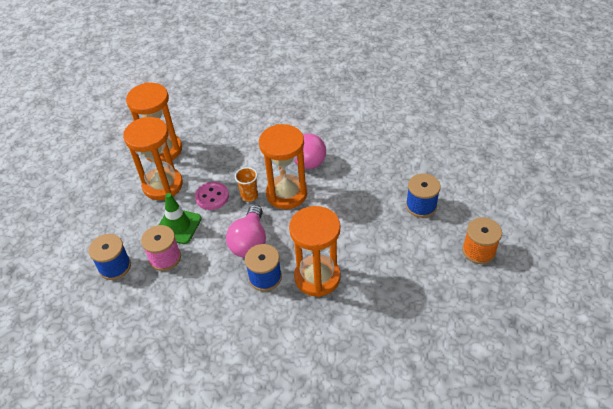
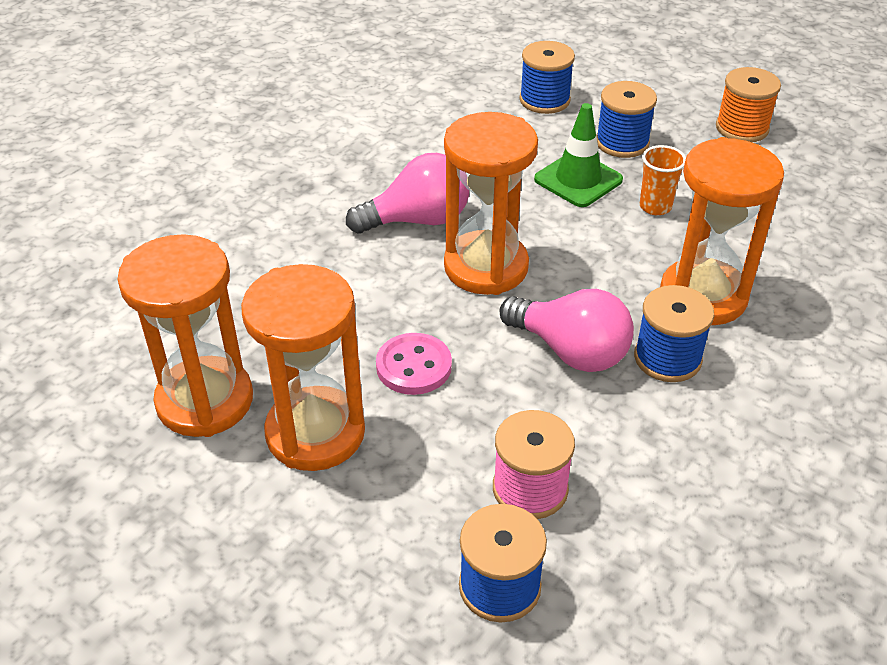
camera: 65 degrees left, 5 degrees down
green traffic cone [159,193,202,244] -> green traffic cone moved to [534,103,623,207]
orange cup [235,167,258,202] -> orange cup moved to [640,145,686,215]
none -> blue spool [520,41,575,114]

